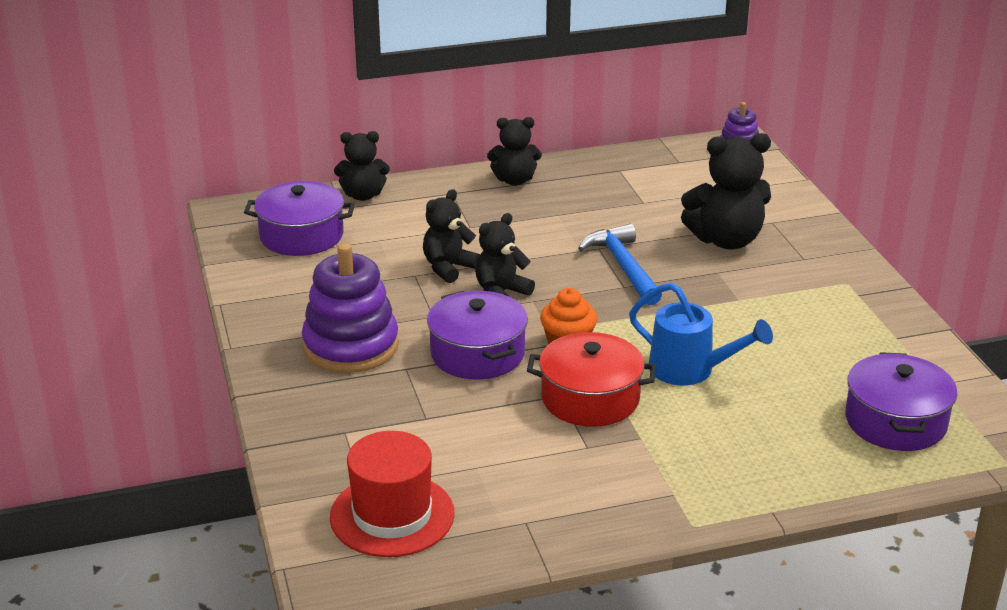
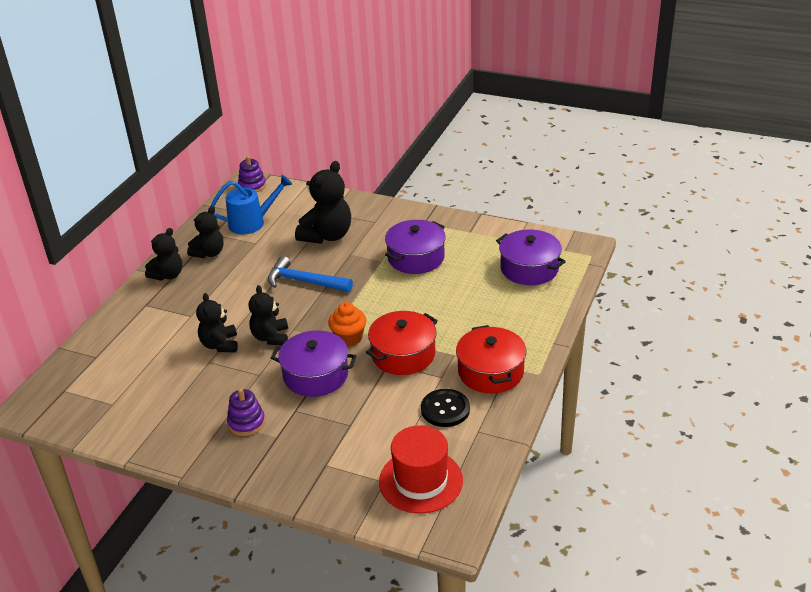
camera: 50 degrees left, 5 degrees up
purple pot [244,181,355,256] -> purple pot moved to [385,220,446,274]
purple stacking toy [302,243,399,373] -> purple stacking toy [227,388,265,436], size x0.54
black teddy bear [334,131,390,201] -> black teddy bear moved to [187,206,223,258]
blue watering can [629,283,773,386] -> blue watering can moved to [210,175,292,234]
none -> black button [421,389,470,427]
none -> red pot [456,325,527,393]

